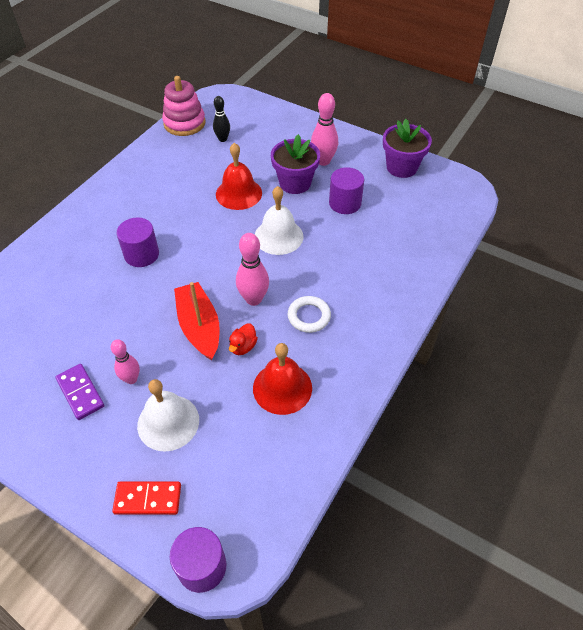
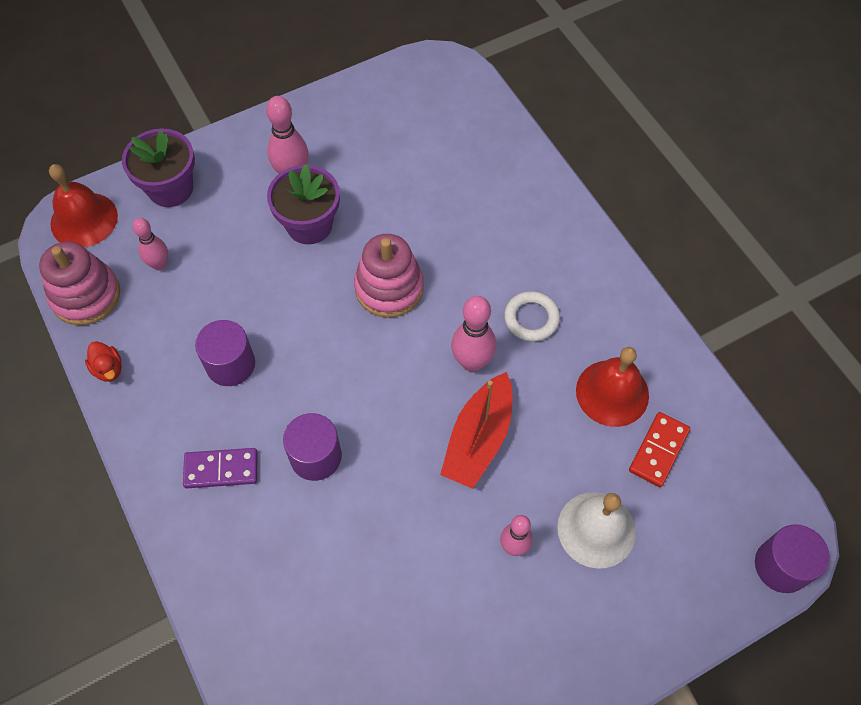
camera: 60 degrees left, 10 degrees up
purple domino [56,364,104,420] -> purple domino moved to [183,448,258,488]
red domino [112,482,181,515] -> red domino moved to [629,412,690,487]
red boat [174,282,220,360] -> red boat turned 75 degrees counterclockwise [440,372,512,489]
black bowling pin [213,96,230,142] -> pink bowling pin [133,218,168,270]
red bell [216,143,262,210] -> red bell moved to [49,164,118,248]
red duck [229,323,258,355] -> red duck moved to [85,341,122,382]
white bell [255,186,303,255] -> pink stacking toy [354,234,424,318]
purple cylinder [329,167,364,214] -> purple cylinder moved to [195,320,255,386]
purple flower pot [383,119,432,178] -> purple flower pot moved to [122,128,195,207]

